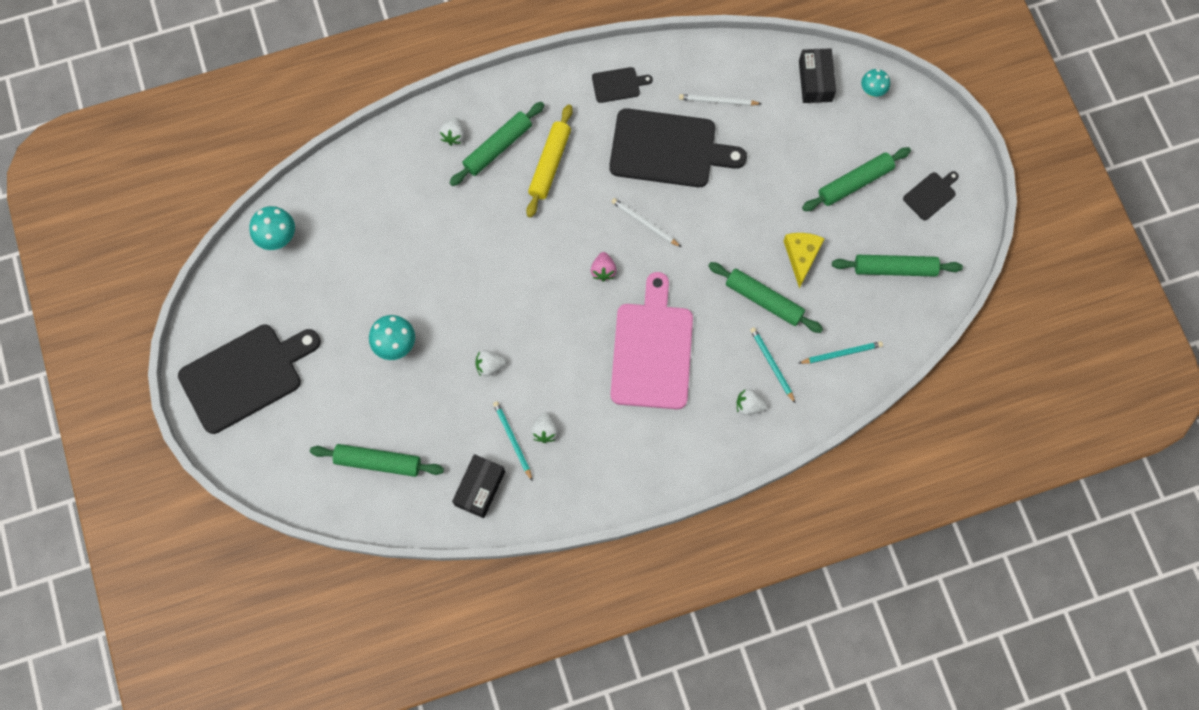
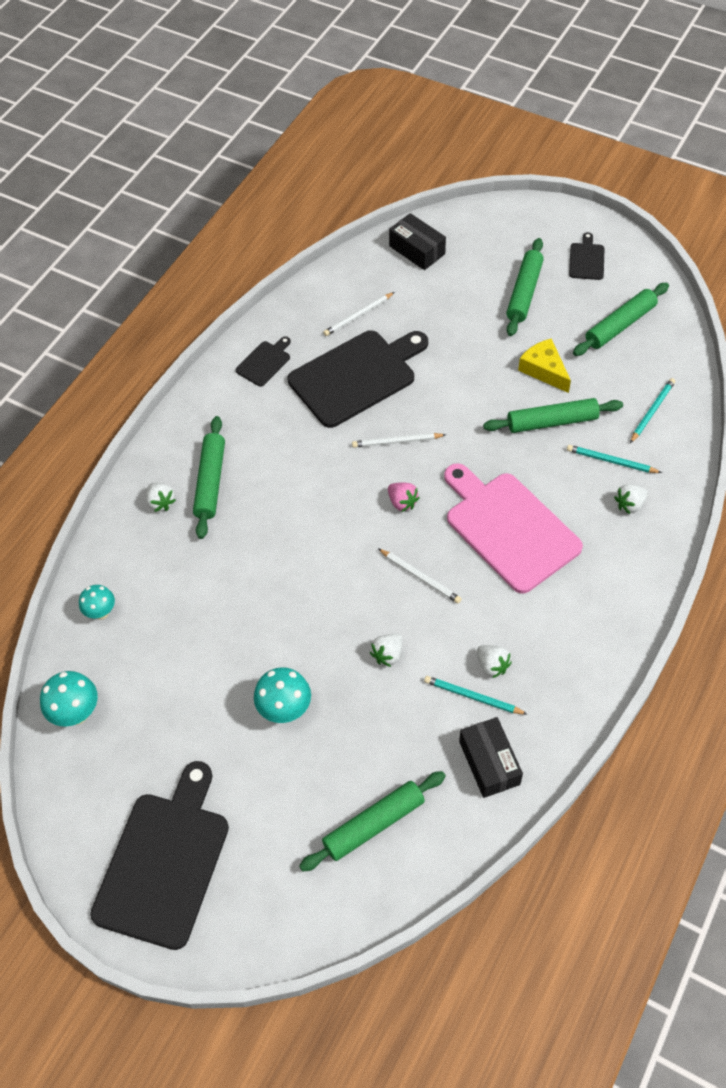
camera: 40 degrees left, 15 degrees down
yellow rolling pin [526,104,573,218] -> none
turquoise mushroom [861,69,890,97] -> turquoise mushroom moved to [79,585,115,620]
none -> white pencil [378,548,462,604]

